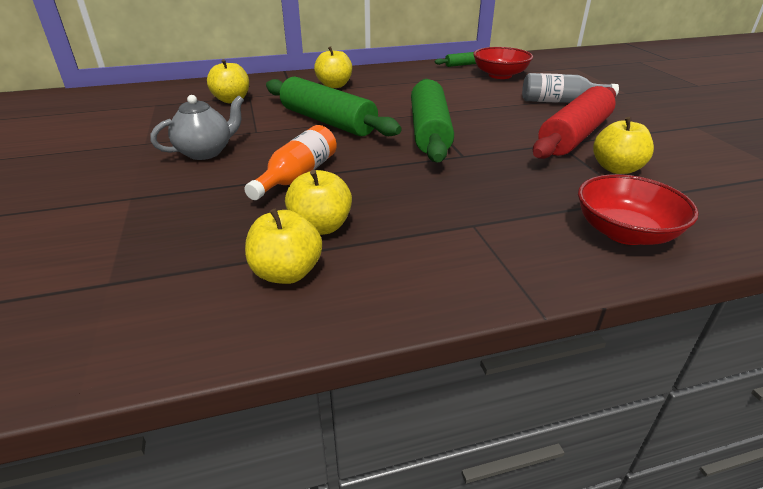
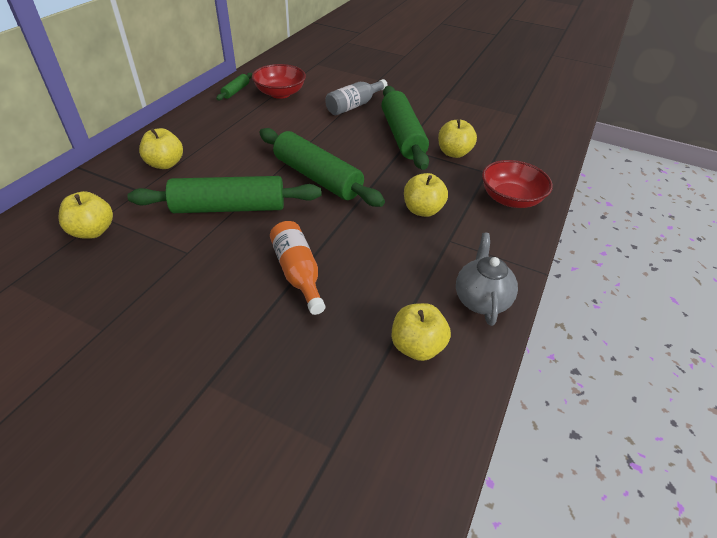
camera: 50 degrees left, 10 degrees up
grey teapot [150,95,244,160] -> grey teapot moved to [456,233,518,326]
yellow apple [285,170,352,235] -> yellow apple moved to [404,173,448,217]
red rolling pin [533,86,616,159] -> green rolling pin [381,86,429,170]

